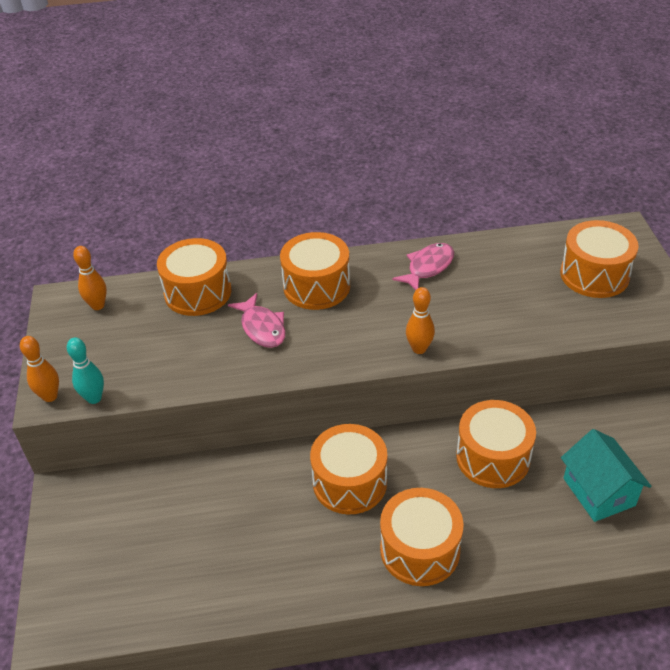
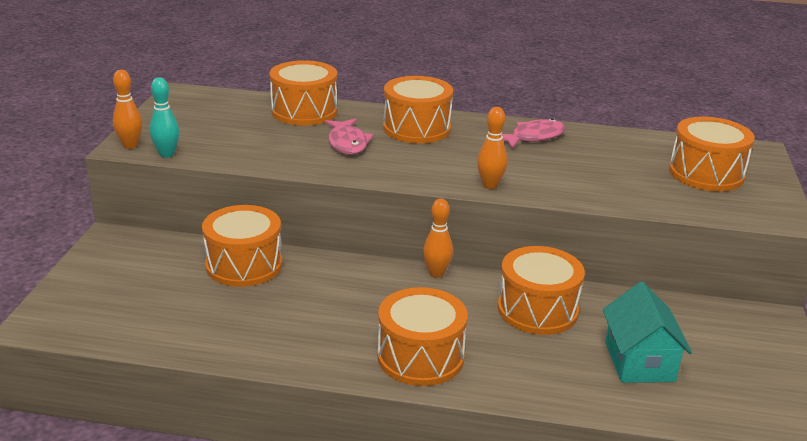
camera: 15 degrees right, 15 degrees down
orange bowling pin [73,246,107,310] -> orange bowling pin moved to [423,198,453,278]
orange drum [310,424,387,514] -> orange drum moved to [202,205,282,287]

